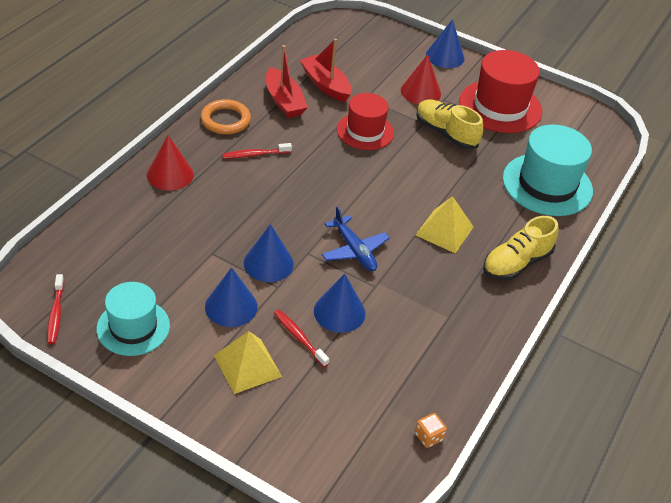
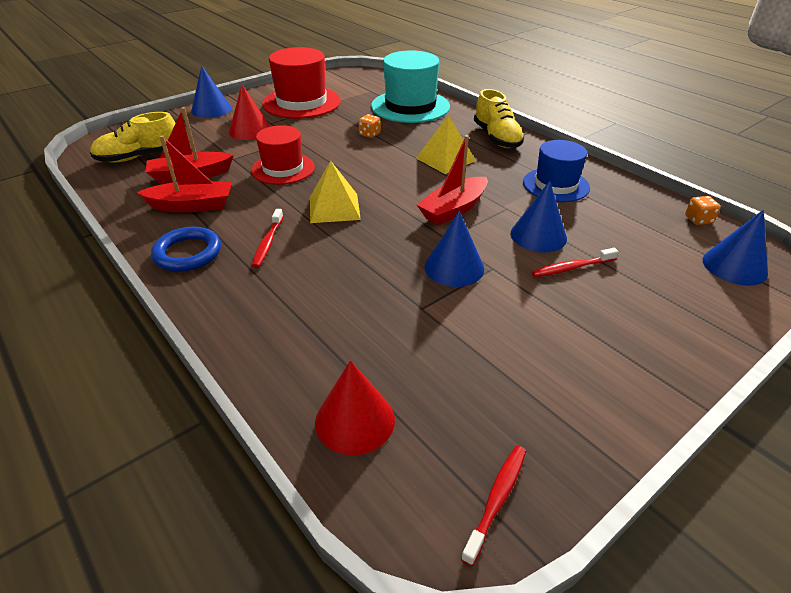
camera: 65 degrees left, 5 degrees down
red toothbrush [47,274,64,344] -> red toothbrush turned 75 degrees counterclockwise [461,446,526,566]
turquoise hat [96,282,170,356] -> none
red cone [147,135,194,191] -> red cone moved to [315,360,395,455]
orange ring [201,99,251,134] -> blue ring [151,227,221,272]
blue cone [205,267,258,327] -> blue cone moved to [702,210,768,286]
yellow pyramid [214,331,282,394] -> yellow pyramid moved to [310,160,361,223]
blue plane [322,206,390,271] -> red boat [417,135,488,225]
yellow shoe [416,99,483,149] -> yellow shoe moved to [90,112,175,163]
none -> orange dice [358,114,381,138]
none -> blue hat [523,140,590,202]

